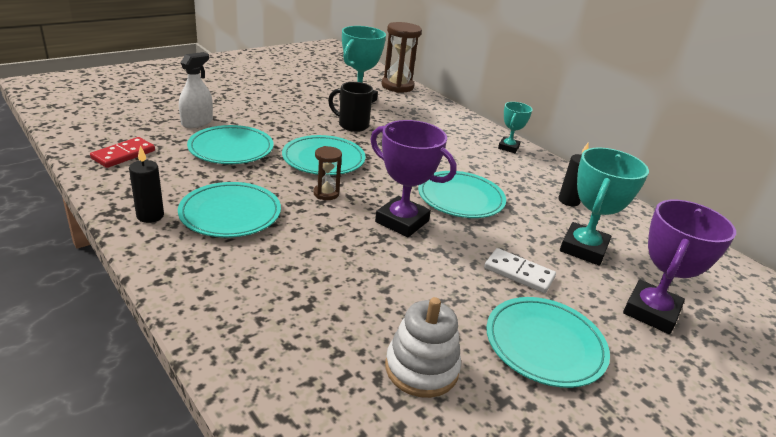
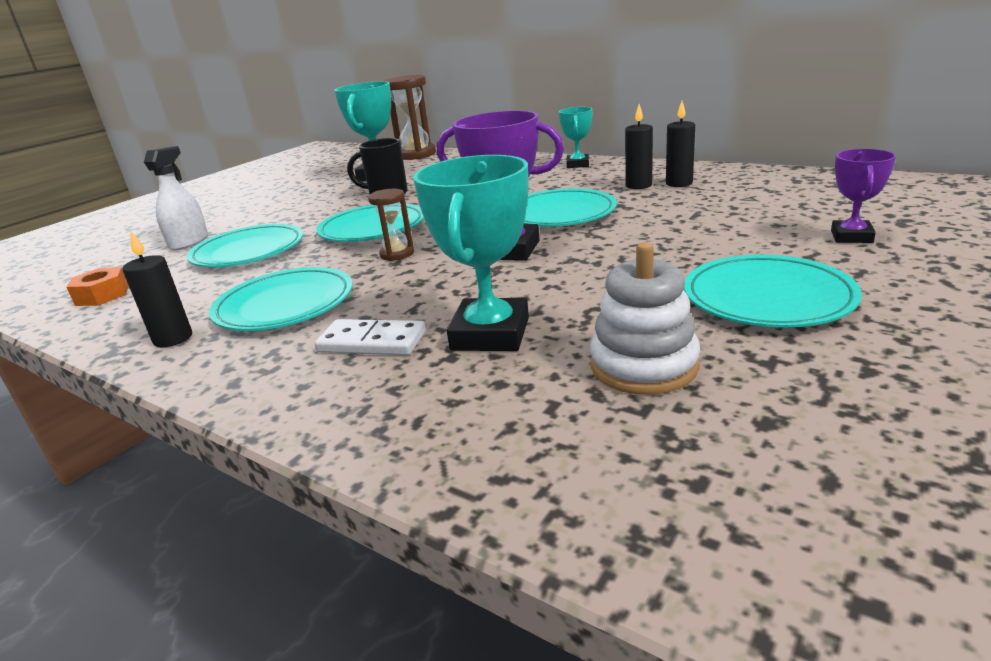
camera: 10 degrees left, 5 degrees down
red domino [90,137,155,168] -> orange nut [67,267,129,306]
white domino [484,248,556,293] -> white domino moved to [315,319,426,355]
turquoise trophy [560,147,649,266] -> turquoise trophy moved to [413,155,529,351]
purple trophy [623,200,736,334] -> purple trophy [831,149,896,243], size x0.58
none -> black candle [625,104,653,189]

